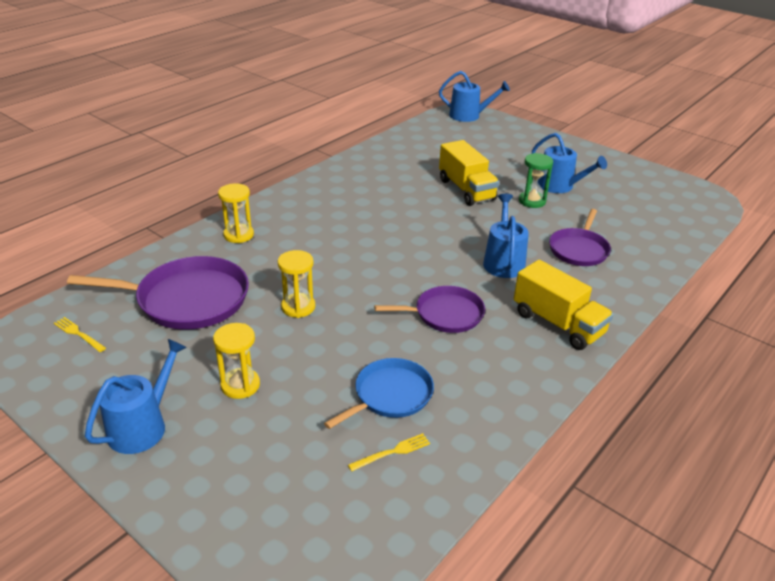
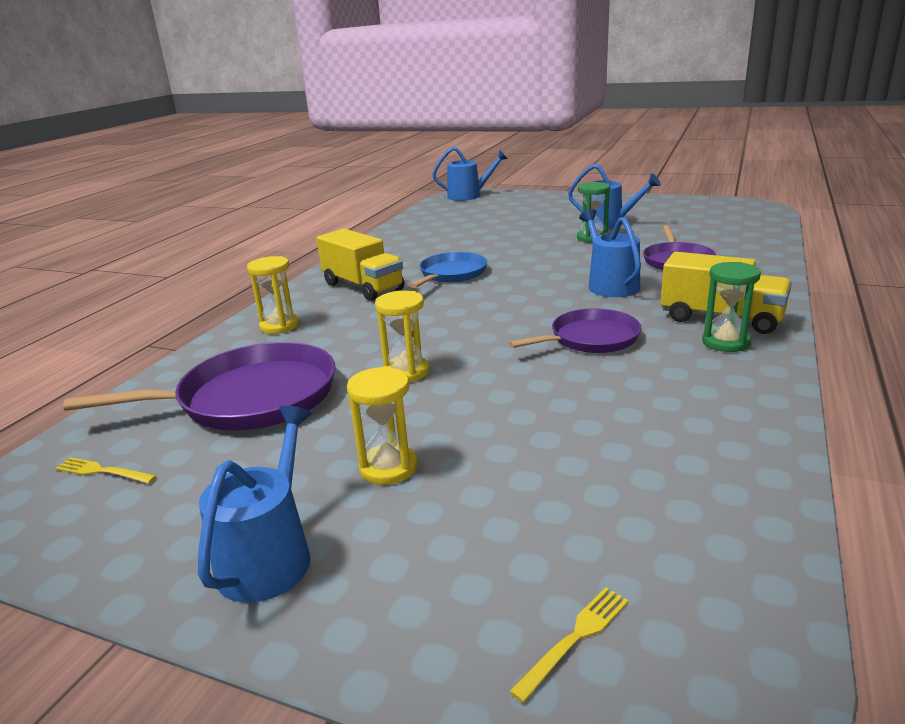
camera: 15 degrees left, 10 degrees down
blue pan [324,358,434,429] -> blue pan moved to [410,252,487,288]
yellow fork [348,433,430,472] -> yellow fork moved to [509,587,629,703]
yellow truck [439,140,499,206] -> yellow truck moved to [316,229,404,301]
none -> green hourglass [702,262,761,352]

